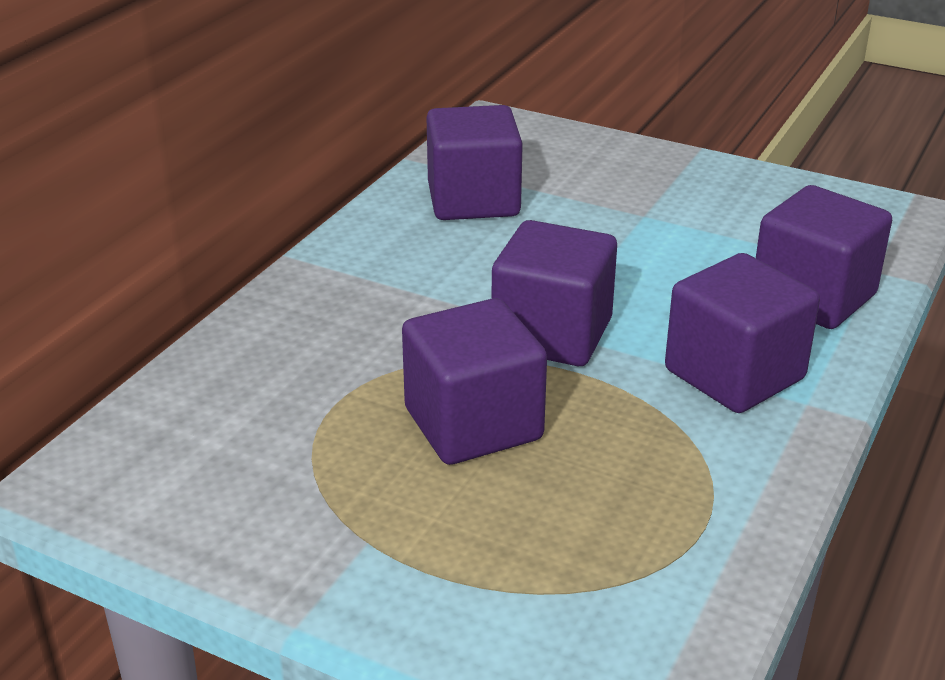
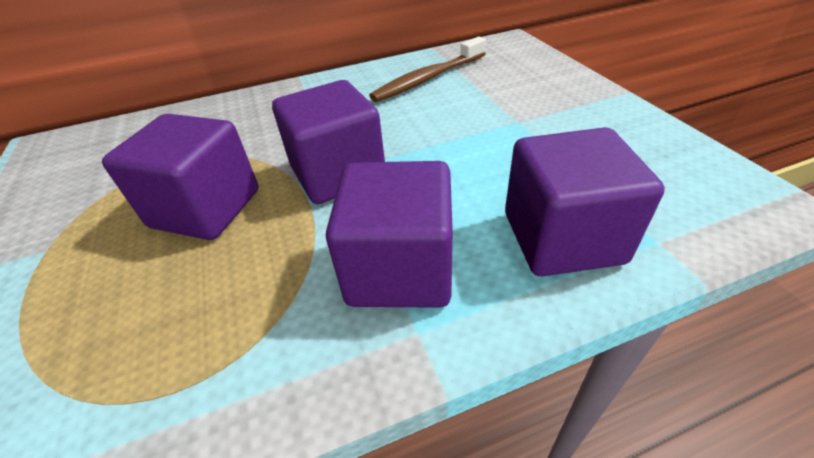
camera: 45 degrees right, 10 degrees up
purple cube [426,105,523,220] -> brown toothbrush [369,36,486,102]

